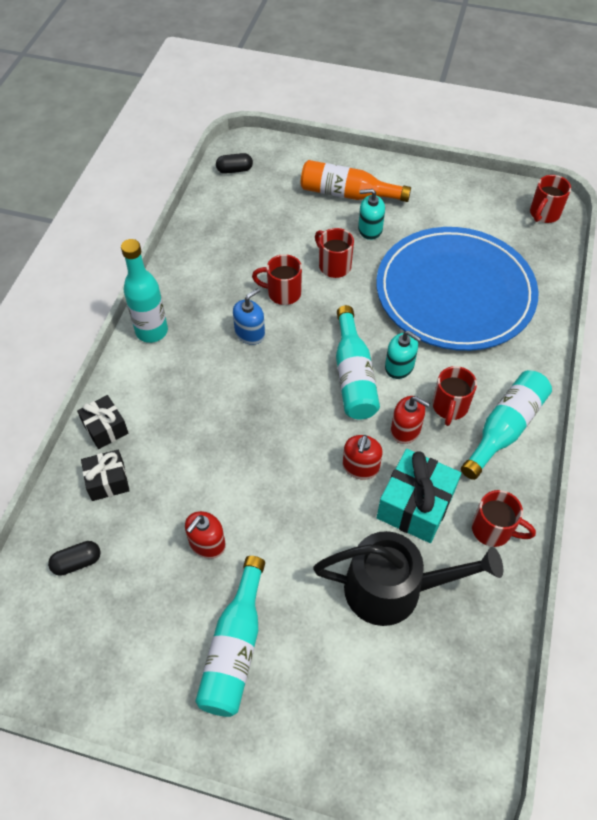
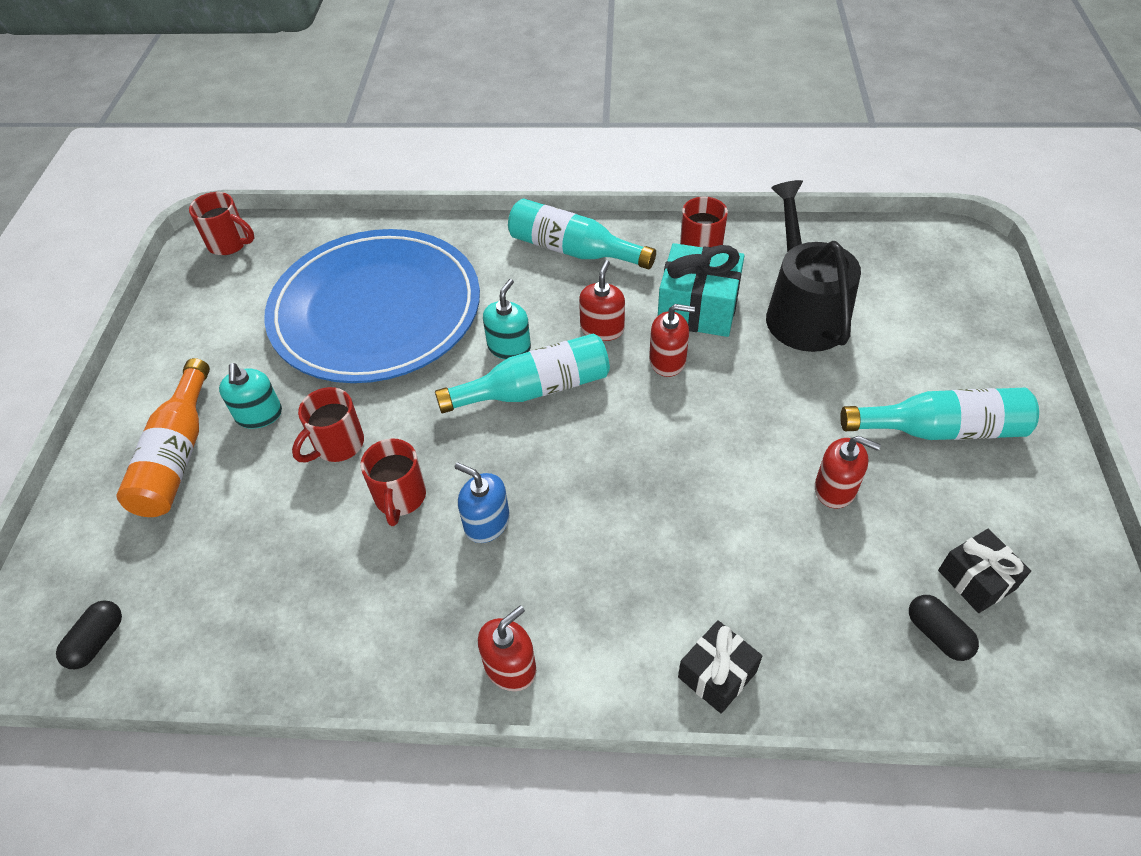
camera: 100 degrees left, 5 degrees down
black gift [81,450,130,501] -> black gift moved to [938,529,1031,613]
turquoise bottle [121,239,168,343] -> red soap dispenser [478,605,536,691]
black capsule [216,153,253,174] -> black capsule turned 45 degrees clockwise [56,600,122,669]
red mug [432,366,477,426] -> none

